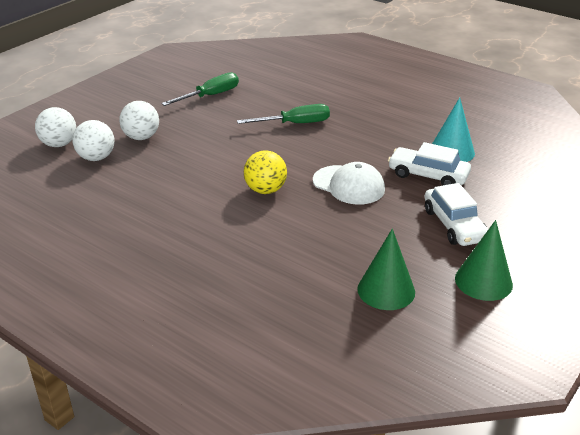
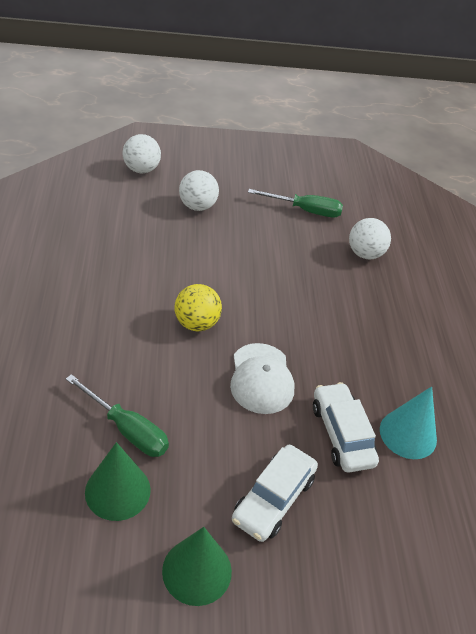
camera: 45 degrees right, 10 degrees up
white ball [72,120,114,161] -> white ball moved to [349,218,391,259]
green screwdriver [237,104,330,124] -> green screwdriver moved to [66,374,169,457]

